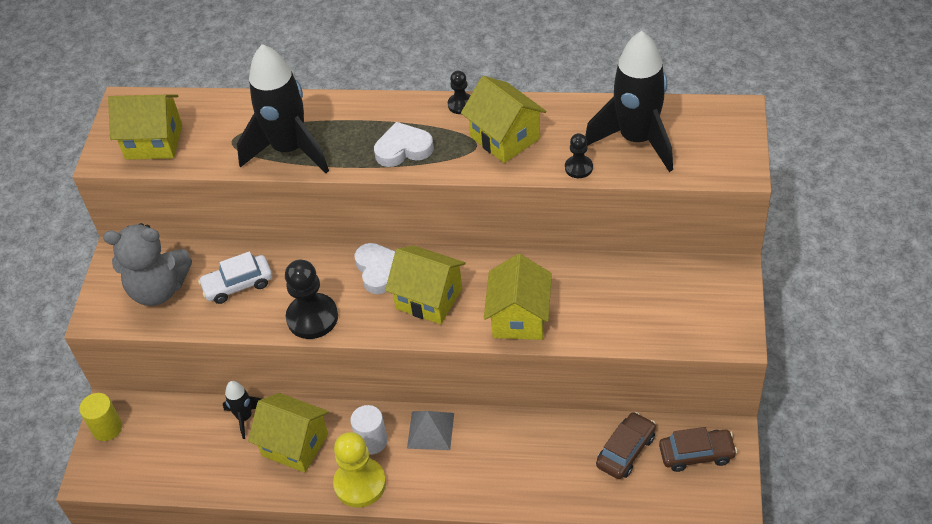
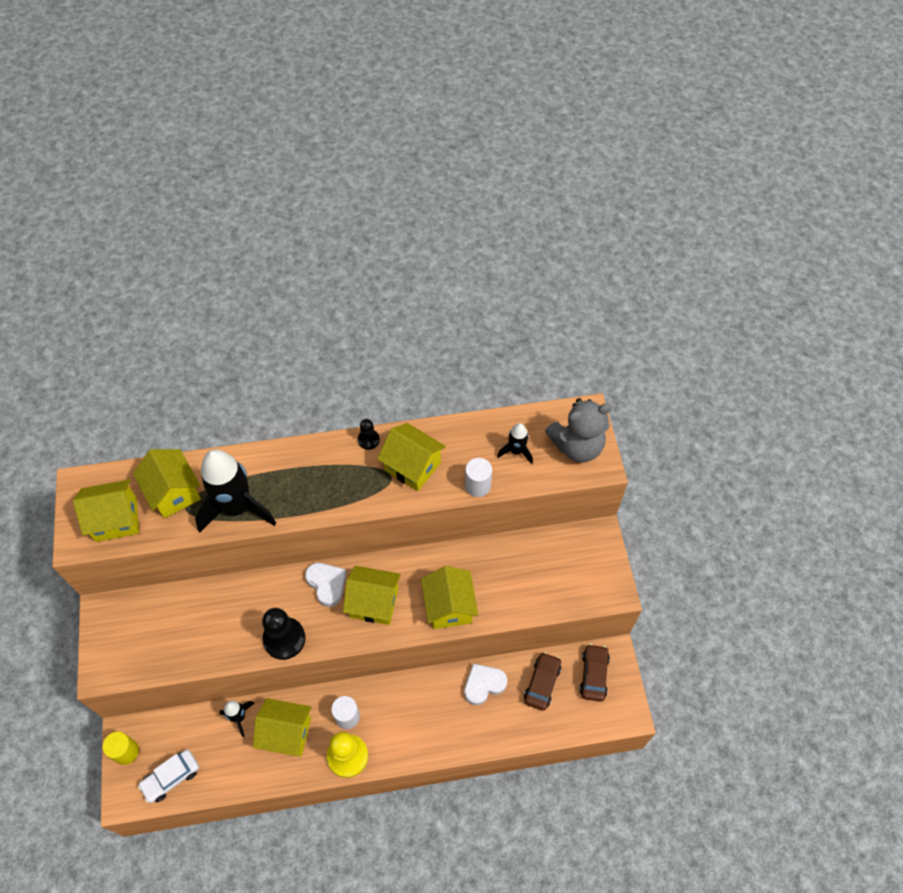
camera: 20 degrees left, 10 degrees up
grey teddy bear [103,223,192,306] -> grey teddy bear moved to [545,398,612,463]
white car [198,251,272,304] -> white car moved to [138,750,199,803]
white heart [374,122,434,167] -> white heart moved to [464,664,507,705]
grey pyramid [407,411,454,450] -> none
black pawn [565,133,593,178] -> white cylinder [465,458,492,497]
black rocket [585,31,673,172] -> black rocket [497,423,533,464], size x0.48
brown car [659,427,737,472] -> brown car turned 60 degrees counterclockwise [579,644,610,702]
none -> yellow house [133,449,201,518]

